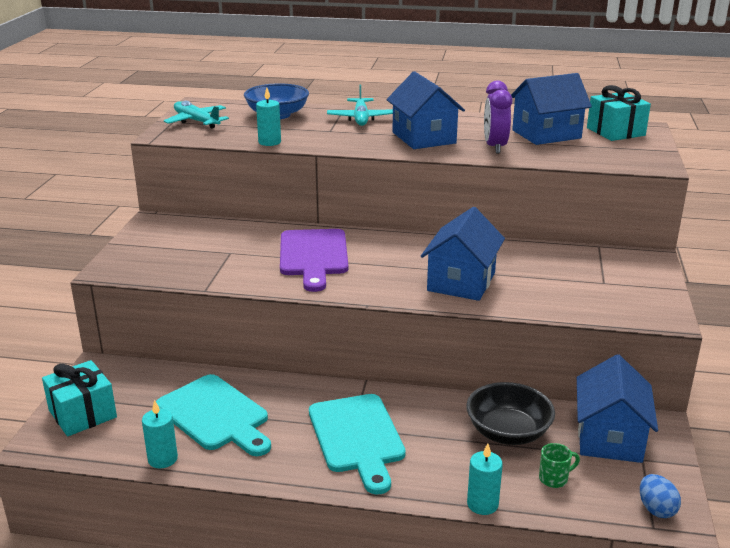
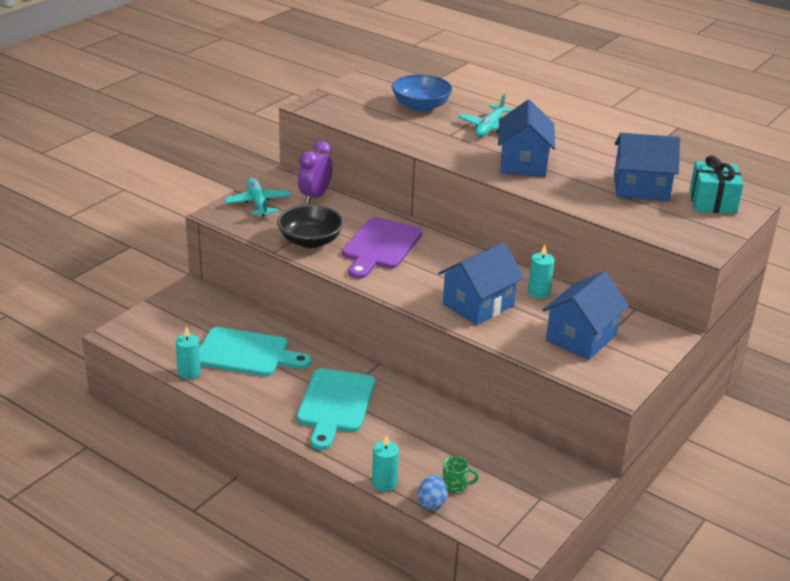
camera: 25 degrees right, 5 degrees up
turquoise gift [42,360,117,436] -> none
turquoise cutting board [156,374,271,456] -> turquoise cutting board turned 60 degrees counterclockwise [200,327,311,376]
turquoise plane [164,101,229,128] -> turquoise plane moved to [224,178,291,217]
turquoise candle [256,88,281,146] -> turquoise candle moved to [528,245,555,298]
black bowl [466,382,555,445] -> black bowl moved to [277,205,344,248]
purple clock [484,81,513,154] -> purple clock moved to [298,141,333,204]
blue house [577,354,658,463] -> blue house moved to [543,271,629,360]
blue egg [640,474,681,518] -> blue egg moved to [417,475,447,511]

